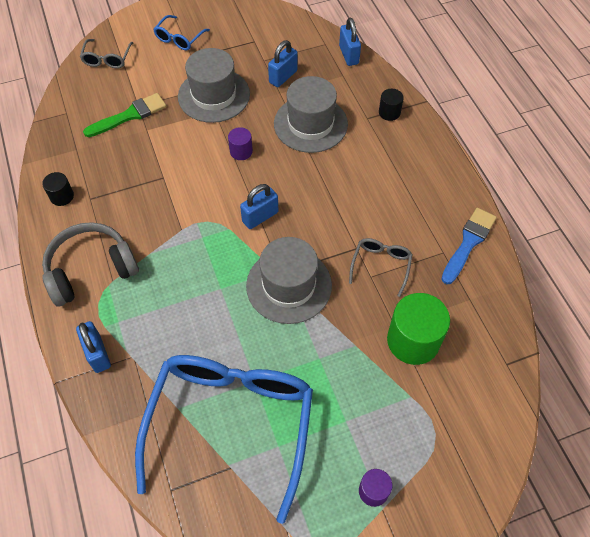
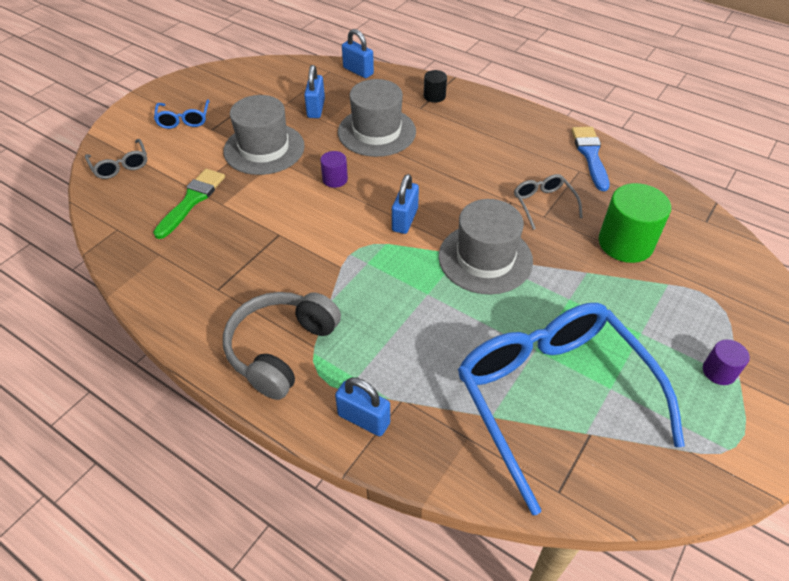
camera: 35 degrees left, 10 degrees down
black cylinder [42,172,74,206] -> none

